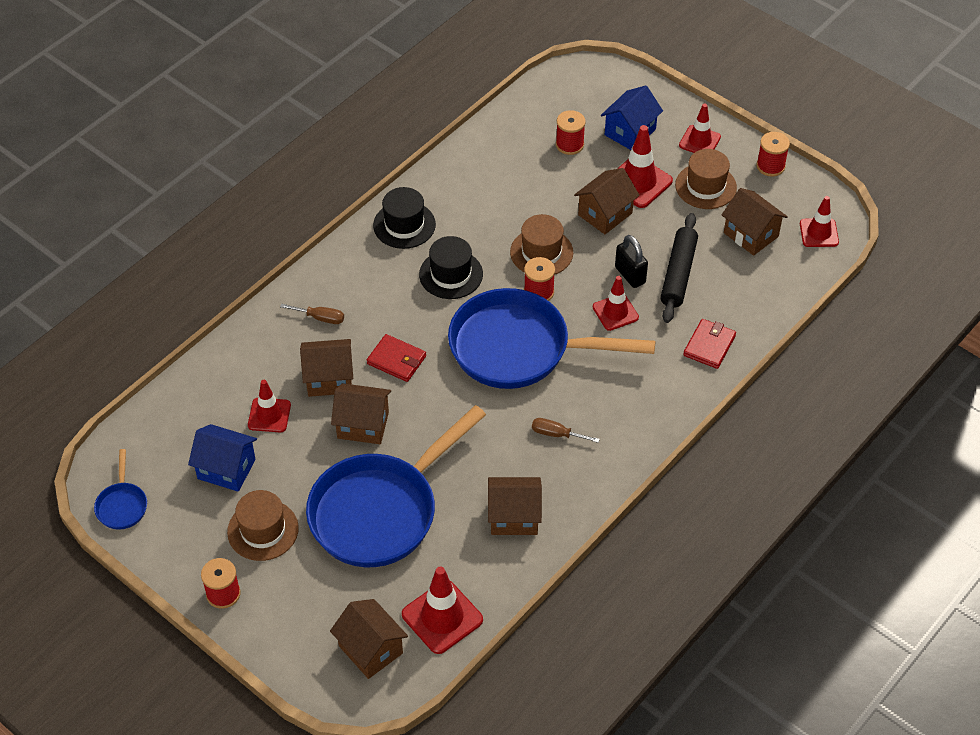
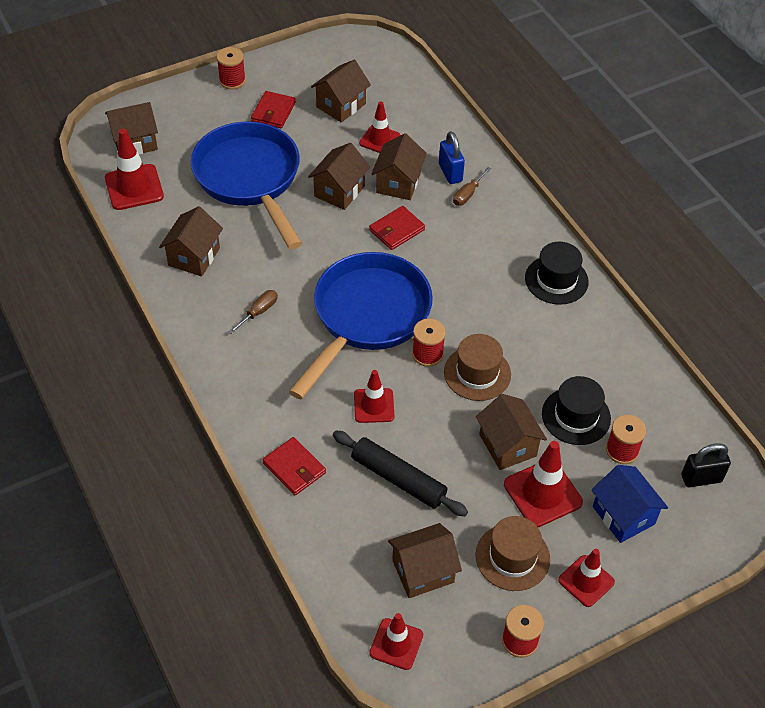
camera: 110 degrees right, 0 degrees up
blue pan [94,449,147,529] -> none
blue house [188,424,257,492] -> brown house [311,60,371,123]
brown hat [227,490,299,561] -> red wallet [251,91,296,128]
black hat [419,236,483,299] -> black hat moved to [542,376,611,445]
black padlock [615,235,648,288] -> black padlock moved to [681,443,731,487]
none -> blue padlock [439,131,465,184]

